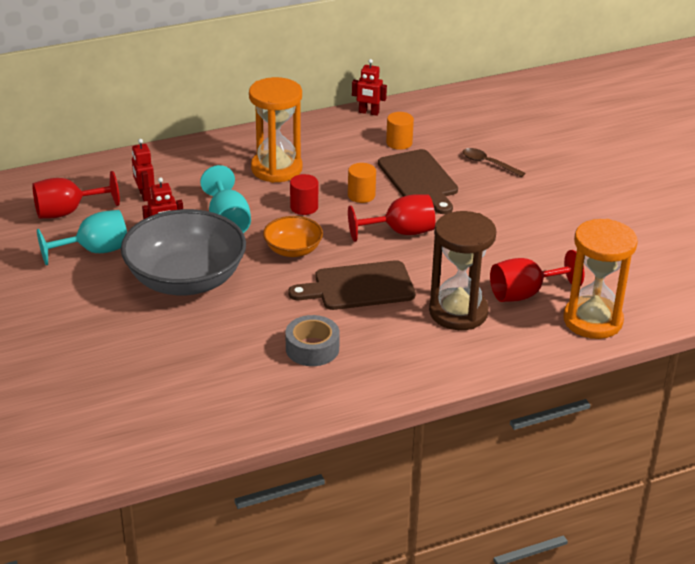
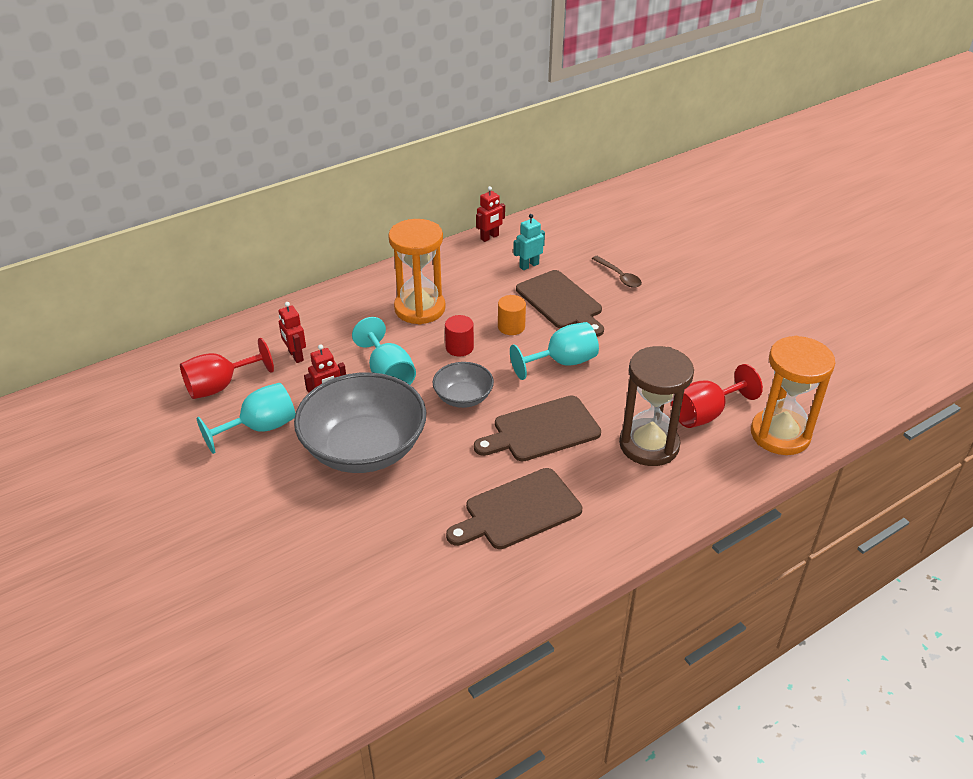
camera: 10 degrees left, 5 degrees up
orange bowl [263,216,323,257] -> grey bowl [433,362,494,408]
grey tape [286,315,340,366] -> brown cutting board [446,468,582,549]
red goblet [348,194,435,242] -> turquoise goblet [510,322,599,380]
red robot [352,59,387,116] -> red robot turned 45 degrees counterclockwise [476,186,505,242]
orange cylinder [386,112,414,150] -> turquoise robot [513,214,545,270]
brown spoon [463,148,525,177] -> brown spoon turned 150 degrees counterclockwise [592,256,642,288]

